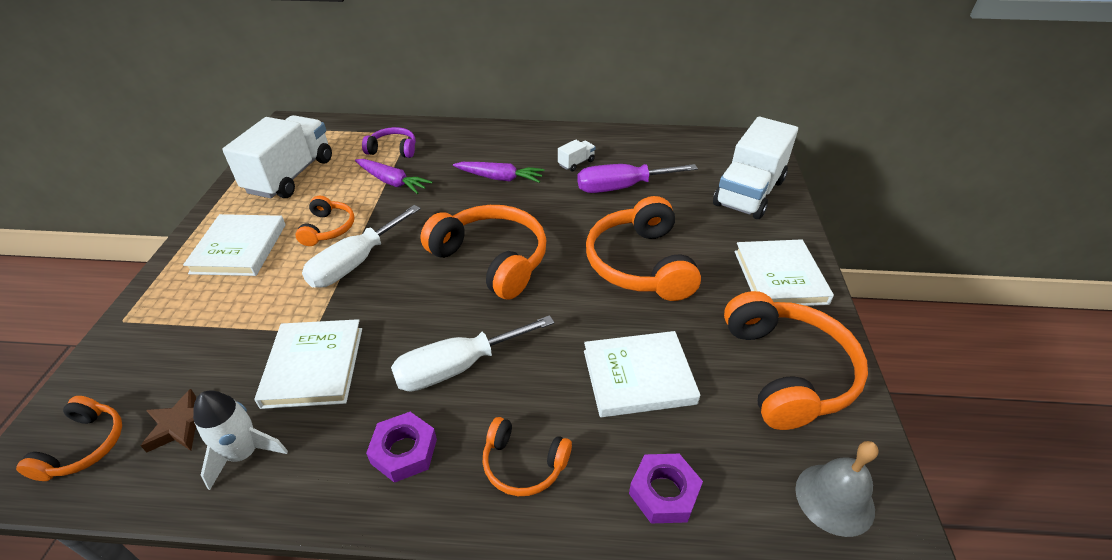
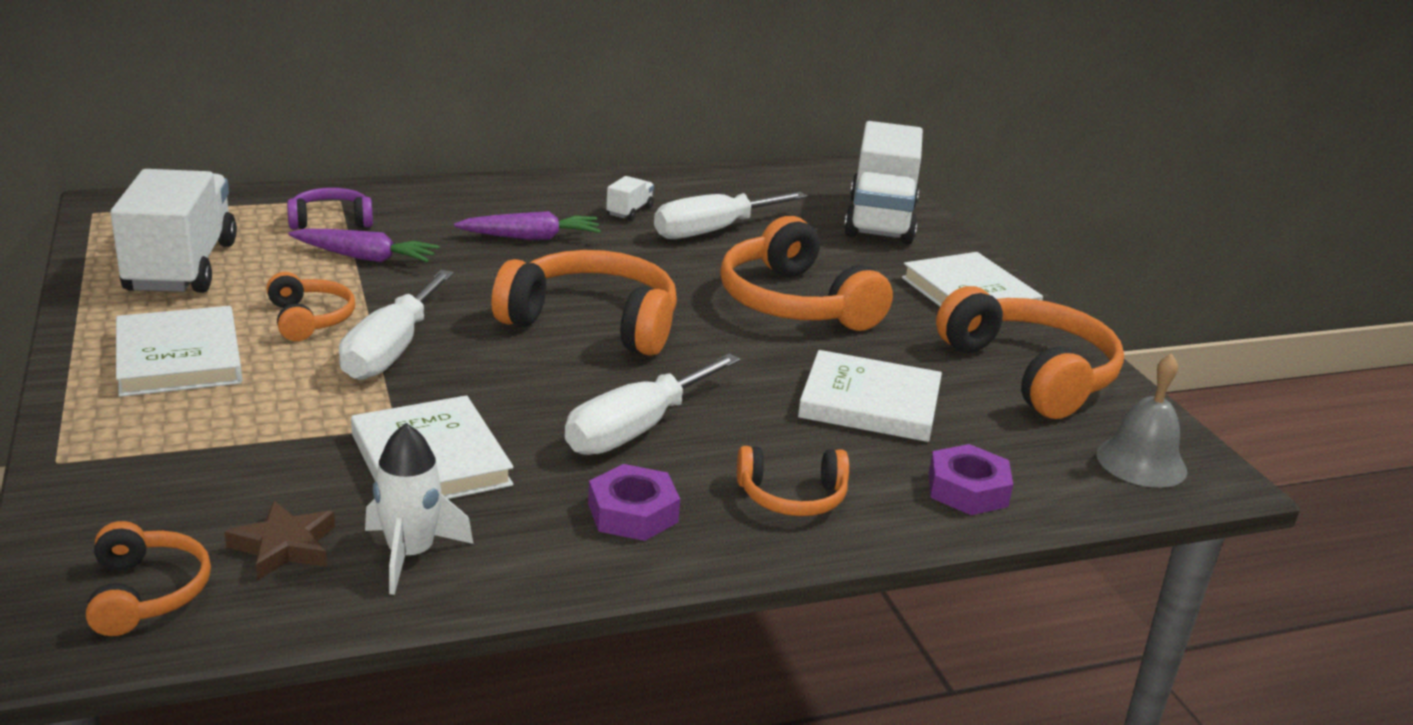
camera: 25 degrees left, 15 degrees down
purple screwdriver [577,164,698,193] -> white screwdriver [654,192,807,239]
white book [584,331,700,417] -> white book turned 45 degrees clockwise [798,350,942,442]

